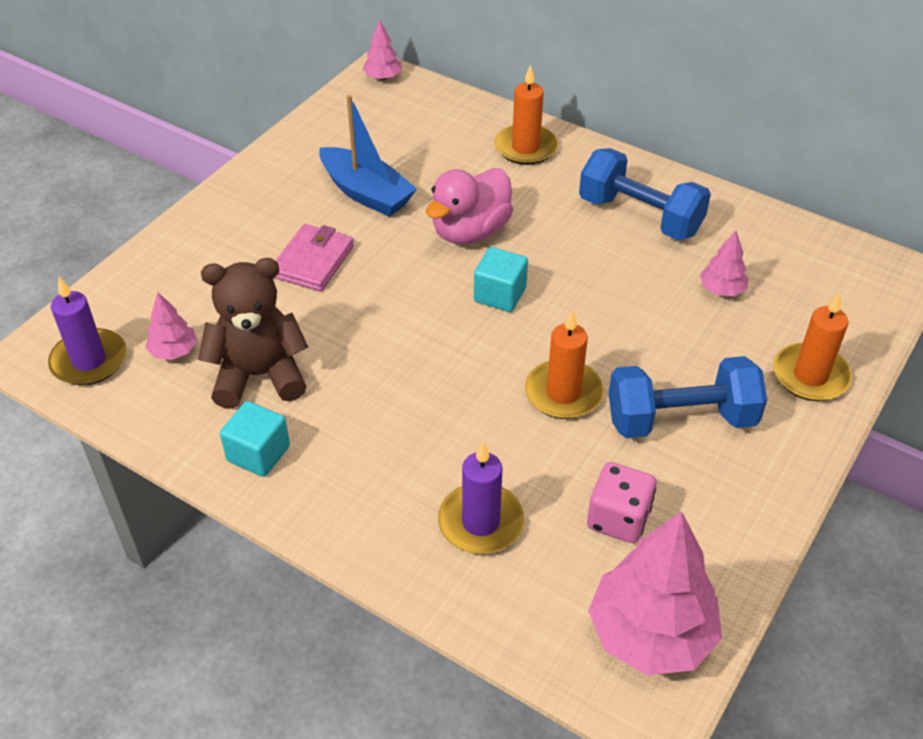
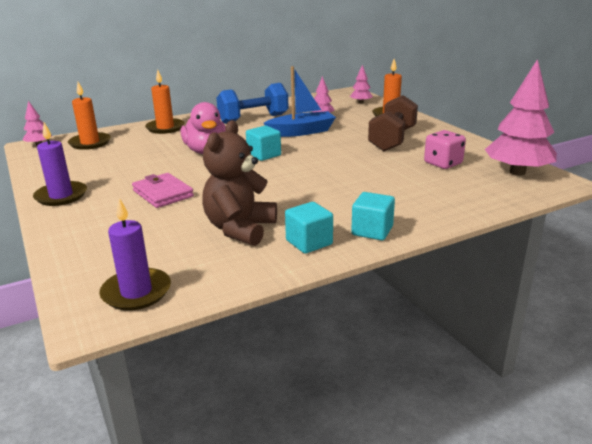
camera: 60 degrees left, 20 degrees down
pink tree [146,292,197,360] -> pink tree moved to [349,65,373,104]
blue boat [319,95,417,217] -> blue boat moved to [264,66,336,137]
purple candle [438,442,524,554] -> purple candle moved to [33,123,87,206]
orange candle [525,309,604,419] -> orange candle moved to [68,82,111,150]
blue dumbbell [608,356,767,438] -> brown dumbbell [368,95,418,151]
none -> turquoise cube [351,192,395,240]

